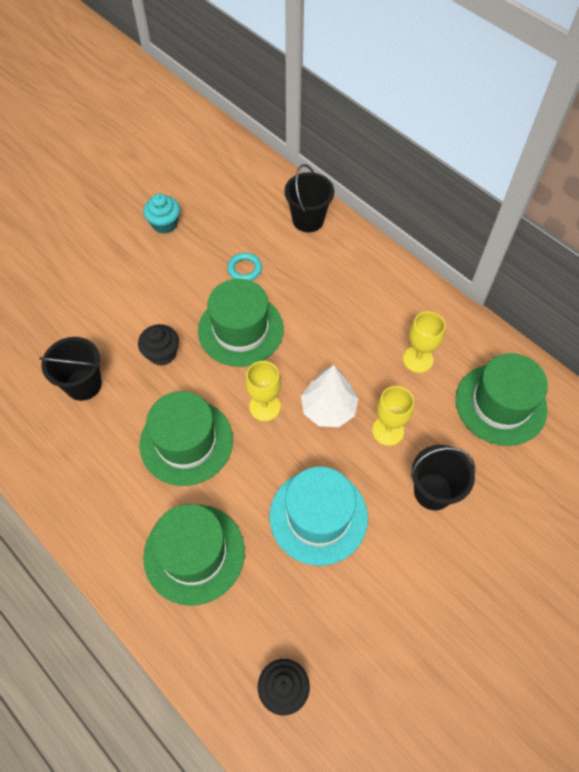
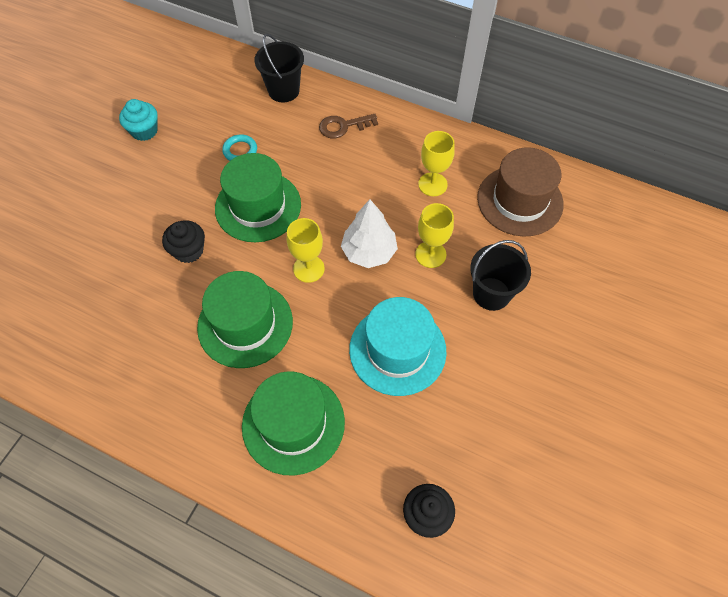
camera: 20 degrees left, 0 degrees up
black bucket [39,337,102,401] -> none
green hat [456,353,548,446] -> brown hat [477,147,564,237]
none -> brown key [319,114,378,139]

